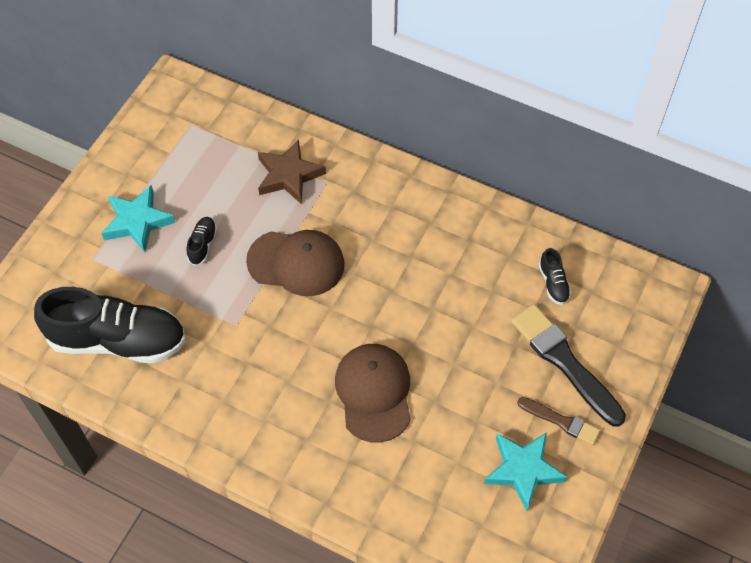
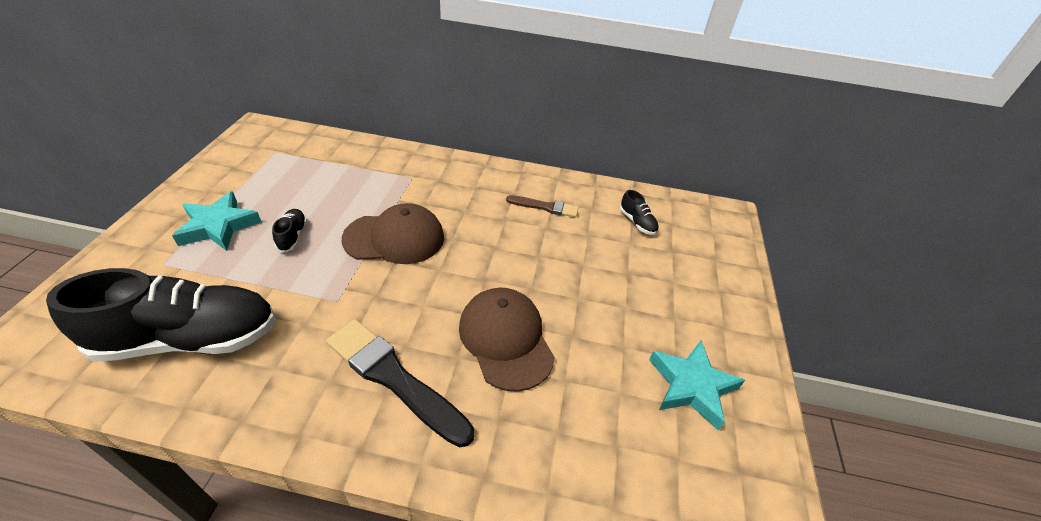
camera: 20 degrees left, 15 degrees down
brown star [258,139,326,204] -> none
black brush [511,304,626,427] -> black brush moved to [326,319,474,447]
brown brush [517,397,600,445] -> brown brush moved to [506,195,579,218]

